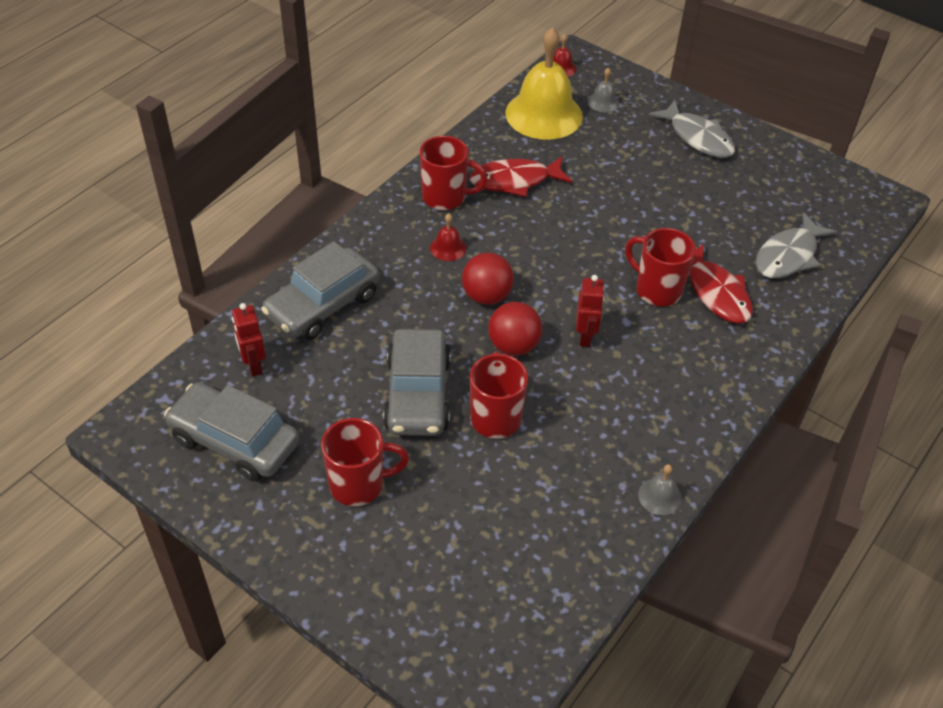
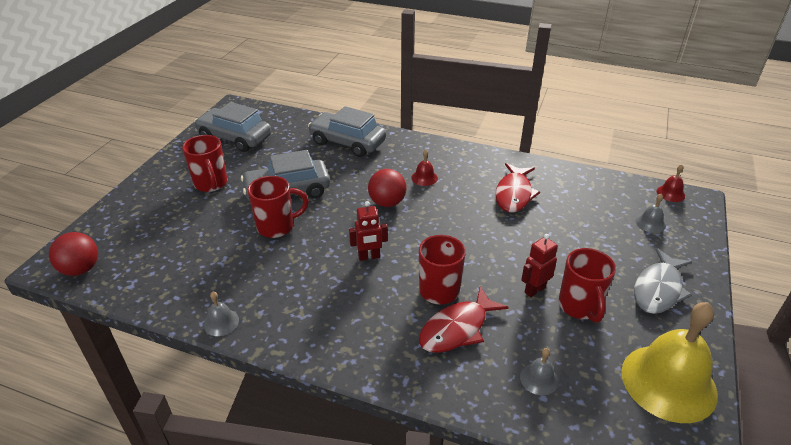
camera: 75 degrees right, 10 degrees down
grey car [164,382,299,481] -> grey car turned 75 degrees counterclockwise [194,102,271,152]
red robot [232,303,266,376] -> red robot moved to [521,234,558,297]
red mug [420,136,488,210] -> red mug moved to [559,248,616,323]
red fish [469,156,572,197] -> red fish turned 135 degrees counterclockwise [495,163,540,212]
red ball [488,302,542,356] -> red ball moved to [49,232,98,276]
yellow bell [505,27,583,140] -> yellow bell moved to [621,302,718,423]
grey fish [755,212,837,278] -> grey bell [520,348,558,395]

